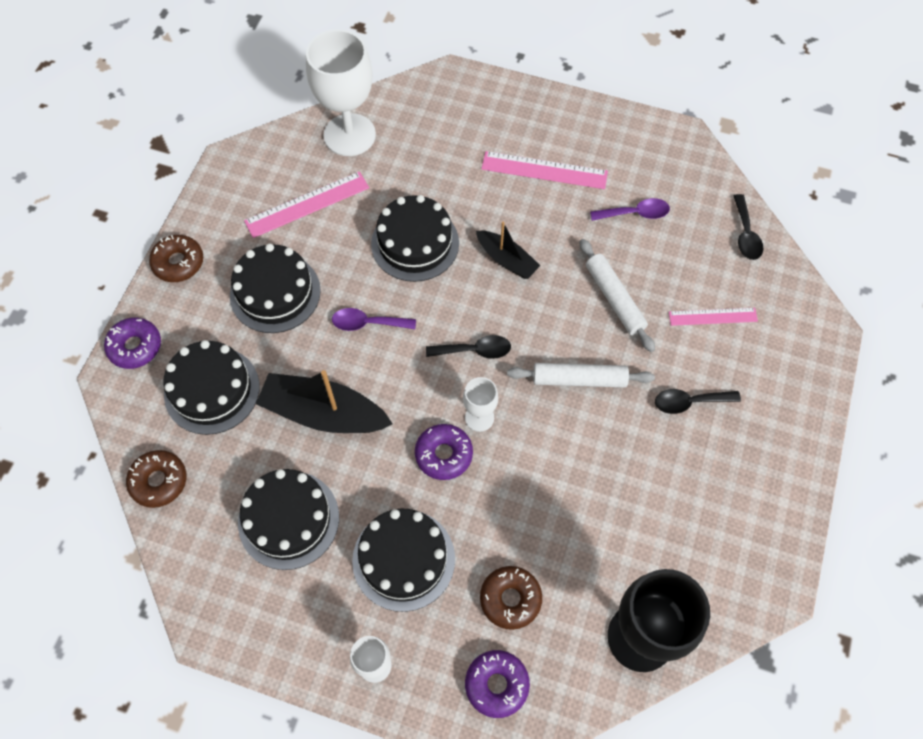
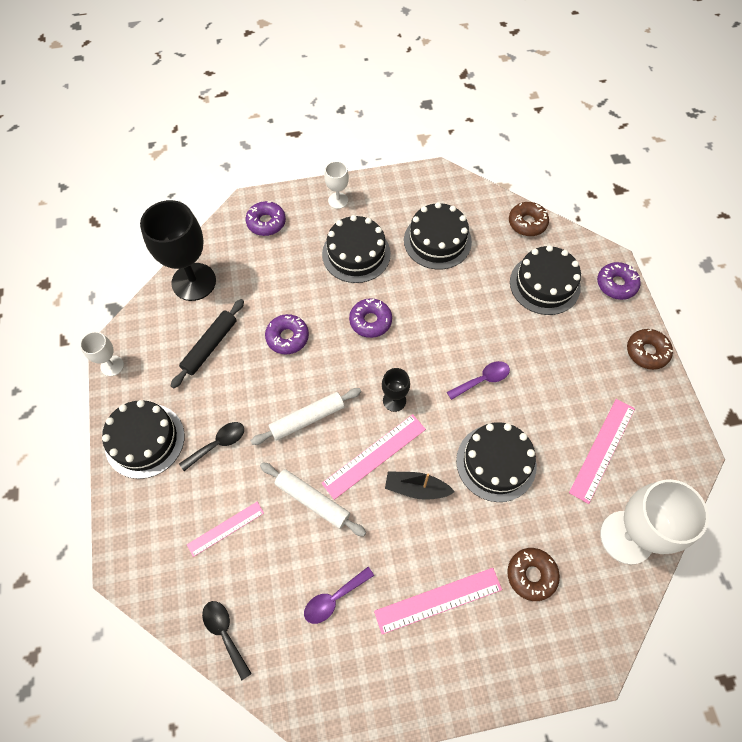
camera: 150 degrees right, 0 degrees up
black cake [230,243,321,333] -> black cake moved to [102,400,185,479]
black boat [256,370,393,433] -> none
black spoon [426,335,511,359] -> black goblet [382,368,410,412]
white goblet [463,377,498,432] -> white goblet moved to [80,332,124,376]
brown donut [480,566,542,630] -> brown donut moved to [507,548,560,601]
none -> black rolling pin [171,299,244,388]
none -> purple donut [265,314,309,354]
none -> pink ruler [321,414,426,500]

